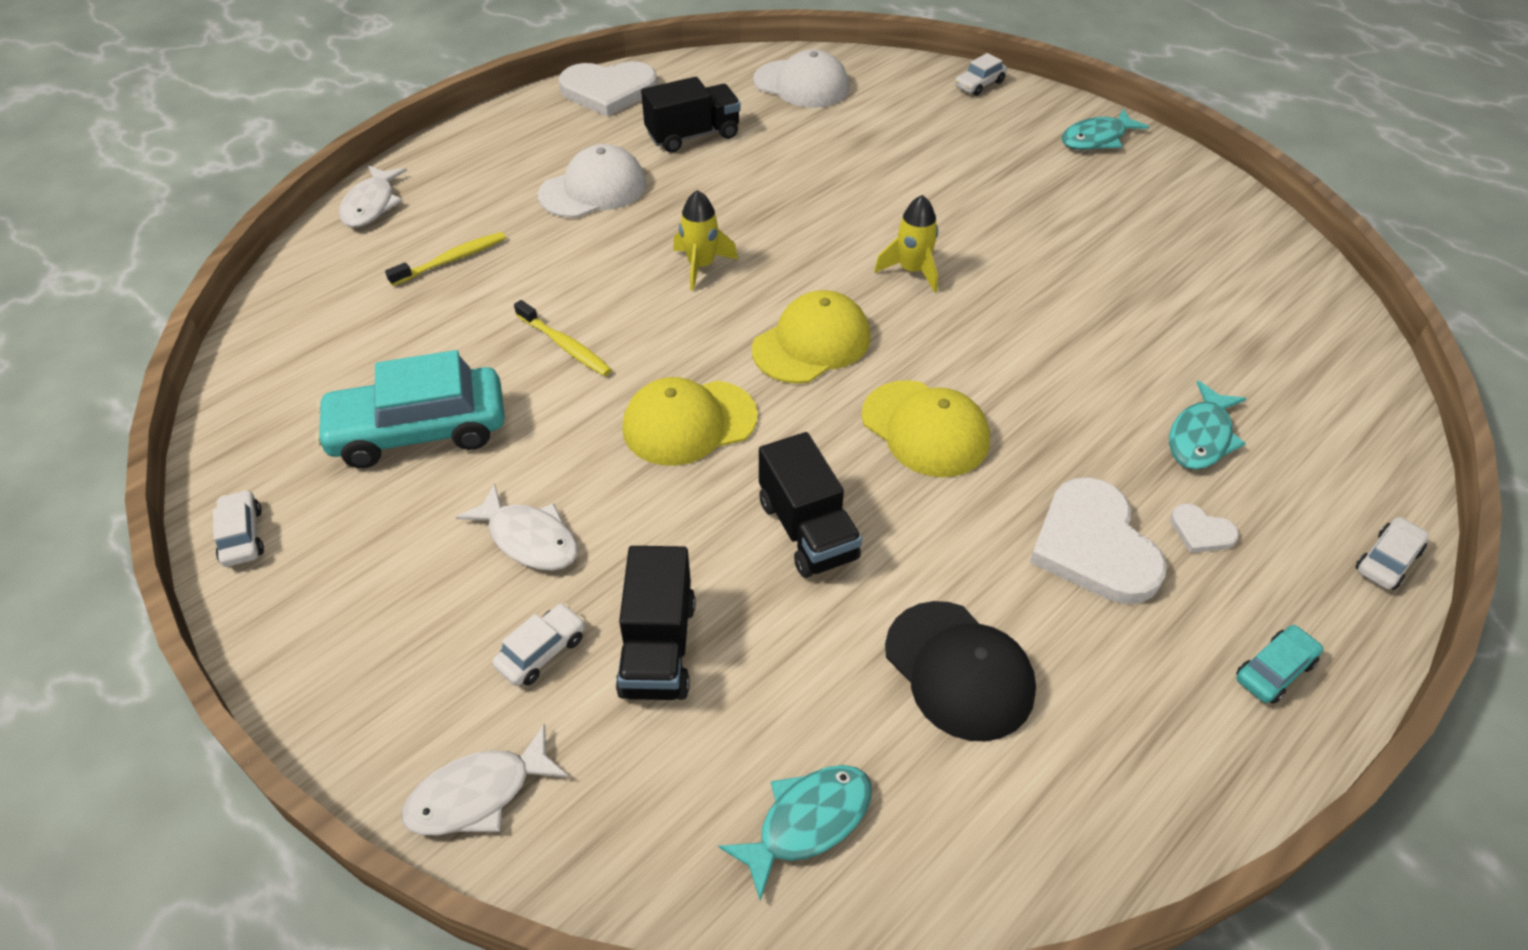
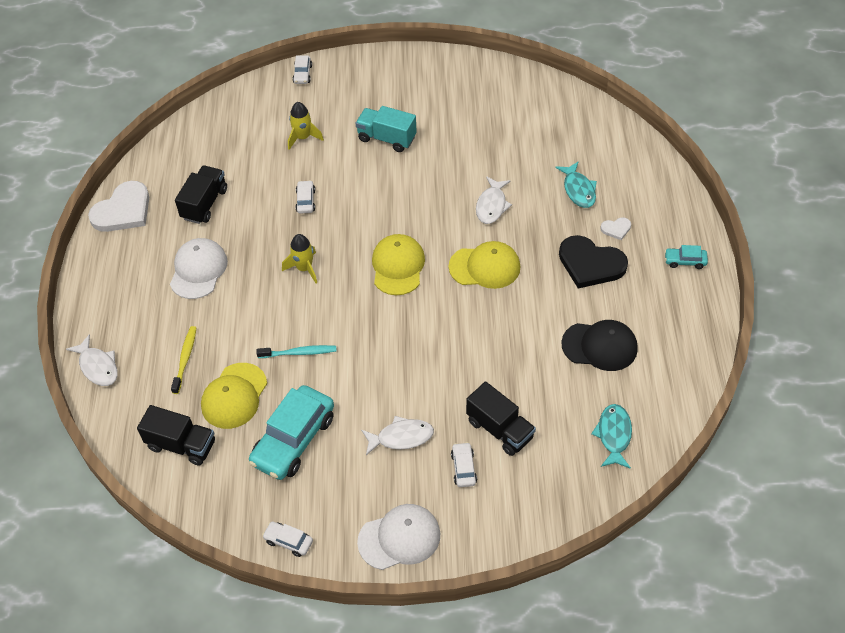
camera: 45 degrees left, 5 degrees up
white fish [402,724,569,835] -> white fish moved to [476,176,512,224]
yellow toothbrush [514,300,612,376] -> turquoise toothbrush [256,345,336,358]
yellow cap [622,377,758,466] -> yellow cap moved to [201,363,267,429]
white cap [753,49,849,108] -> white cap moved to [357,504,440,570]
black truck [759,432,862,578] -> black truck moved to [137,405,215,466]
yellow rocket [874,195,938,293] -> yellow rocket moved to [288,102,324,150]
white heart [1030,477,1167,604] -> black heart [559,235,628,288]
turquoise fish [1062,109,1149,150] -> none
turquoise car [1236,625,1323,704] -> turquoise car turned 90 degrees counterclockwise [665,245,708,269]
white car [1356,517,1429,590] -> white car moved to [296,180,315,214]
none -> turquoise truck [355,106,417,152]

